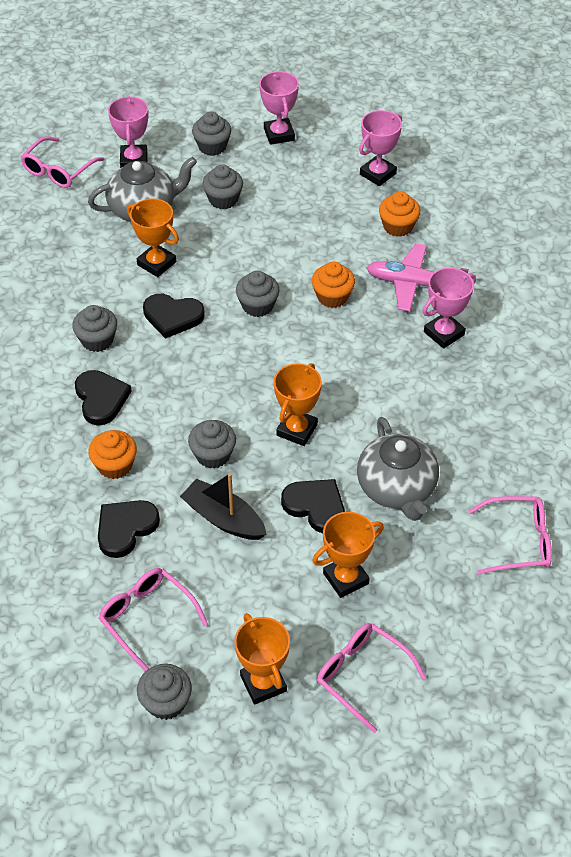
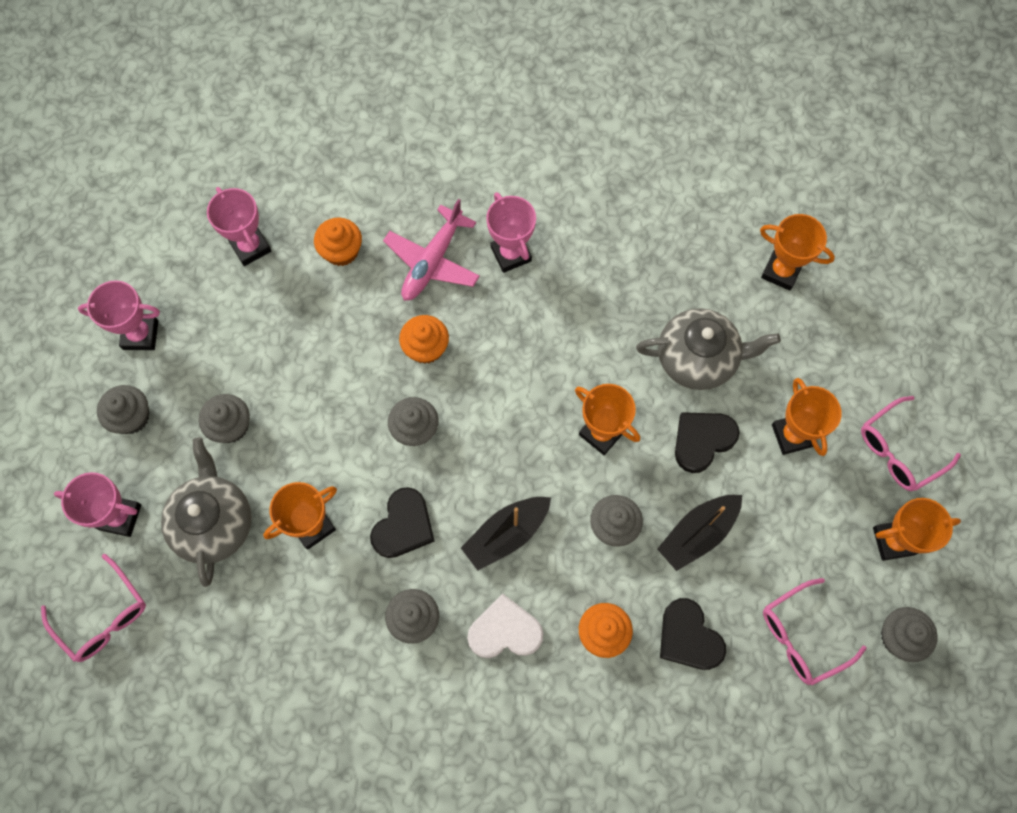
camera: 75 degrees left, 20 degrees up
black heart [75,370,132,425] -> white heart [467,594,543,658]
pink glasses [468,496,552,575] -> orange trophy [760,214,835,291]
none -> black boat [461,497,551,570]

